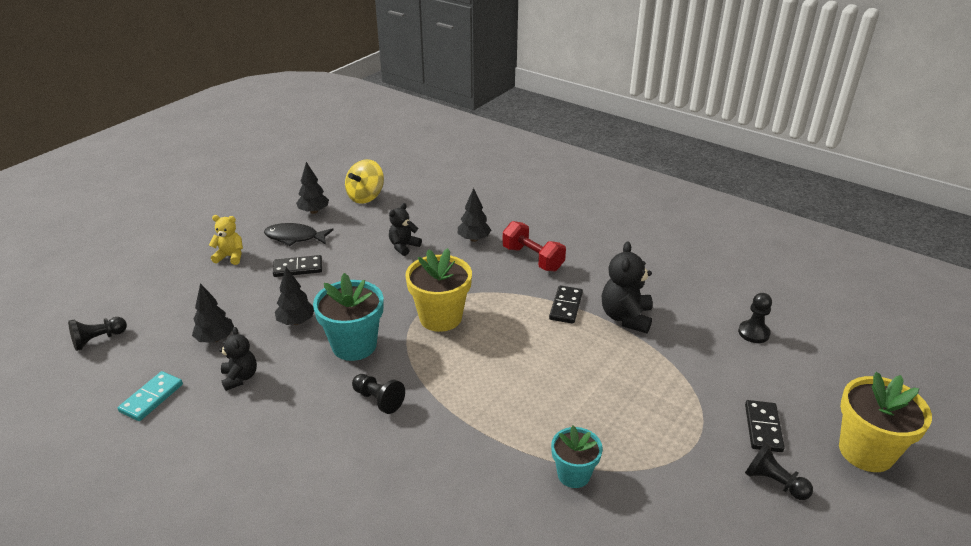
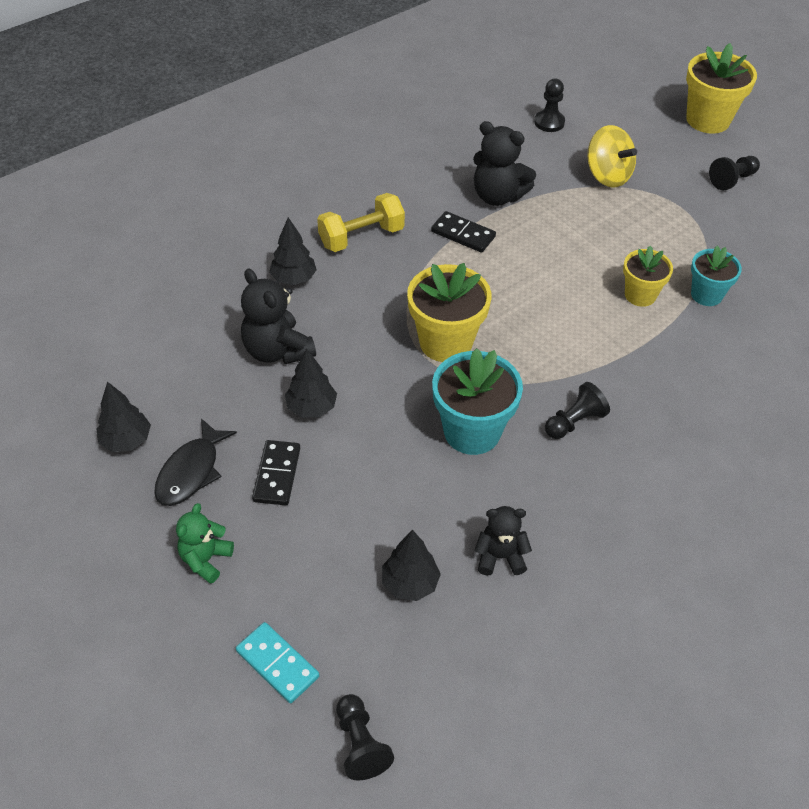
camera: 75 degrees left, 15 degrees up
turquoise domino [118,371,183,421] -> turquoise domino moved to [236,622,319,703]
yellow teddy bear [209,215,243,265] -> green teddy bear [176,503,234,584]
black tree [275,267,314,325] -> black tree moved to [285,348,337,418]
yellow spinning top [345,159,384,204] -> yellow spinning top moved to [587,125,637,188]
black teddy bear [389,203,422,256] -> black teddy bear [241,268,316,364], size x1.57
red dumbbell [503,221,566,271] -> yellow dumbbell [317,193,405,252]
black domino [745,400,785,452] -> none
none -> yellow flower pot [623,246,673,307]

